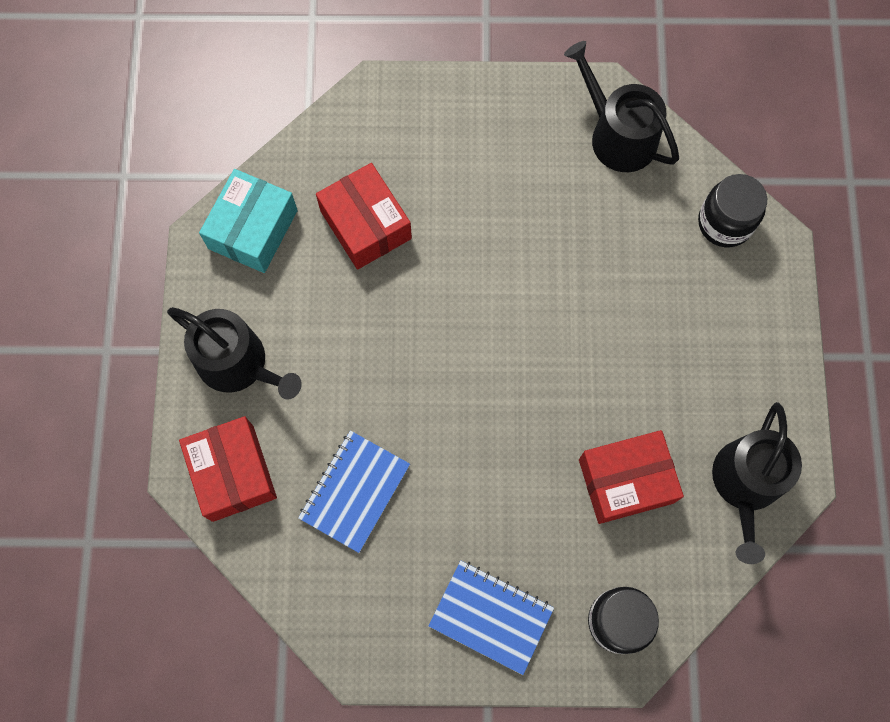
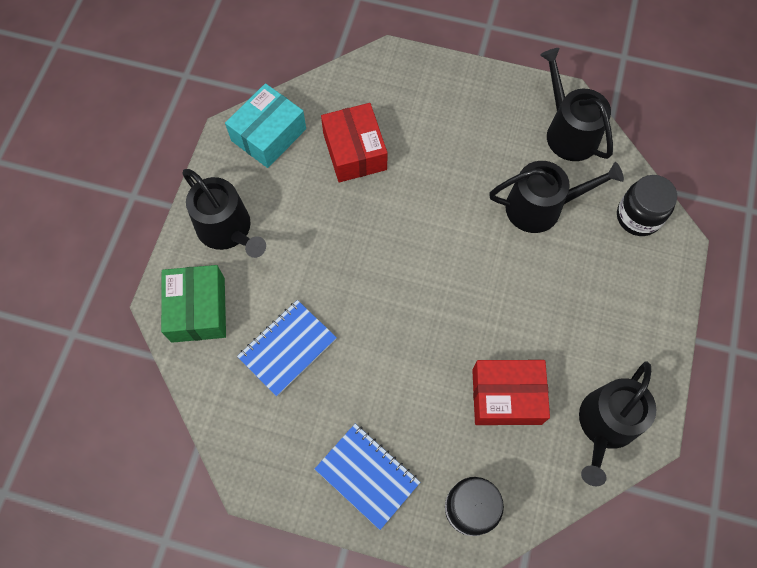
camera: 15 degrees right, 5 degrees down
red box [179,416,277,522] -> green box [161,265,226,343]
none -> black watering can [489,161,624,233]

